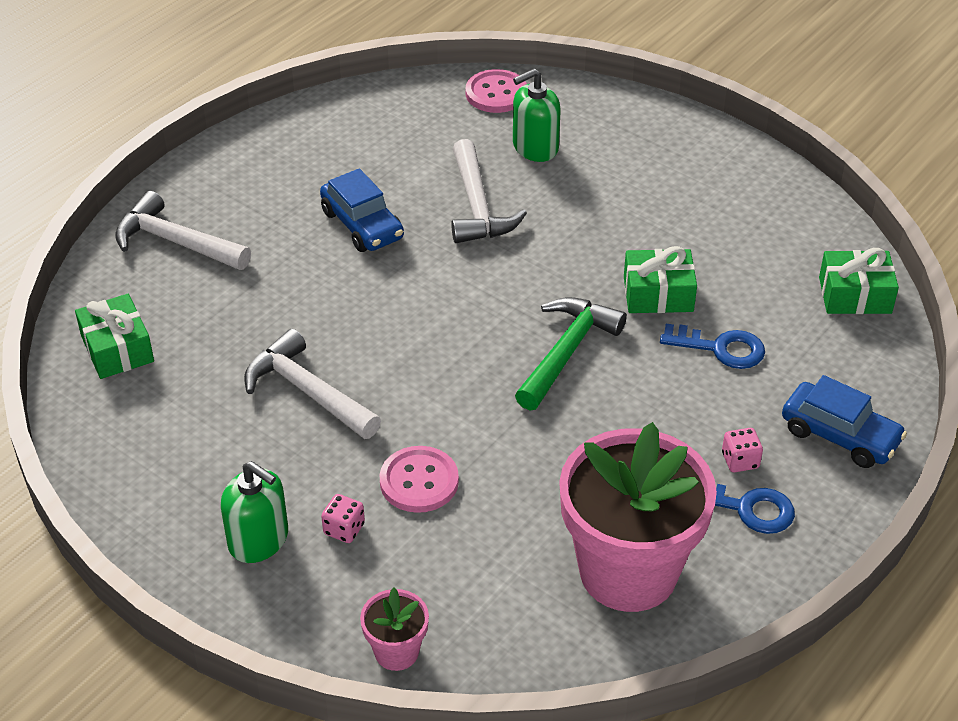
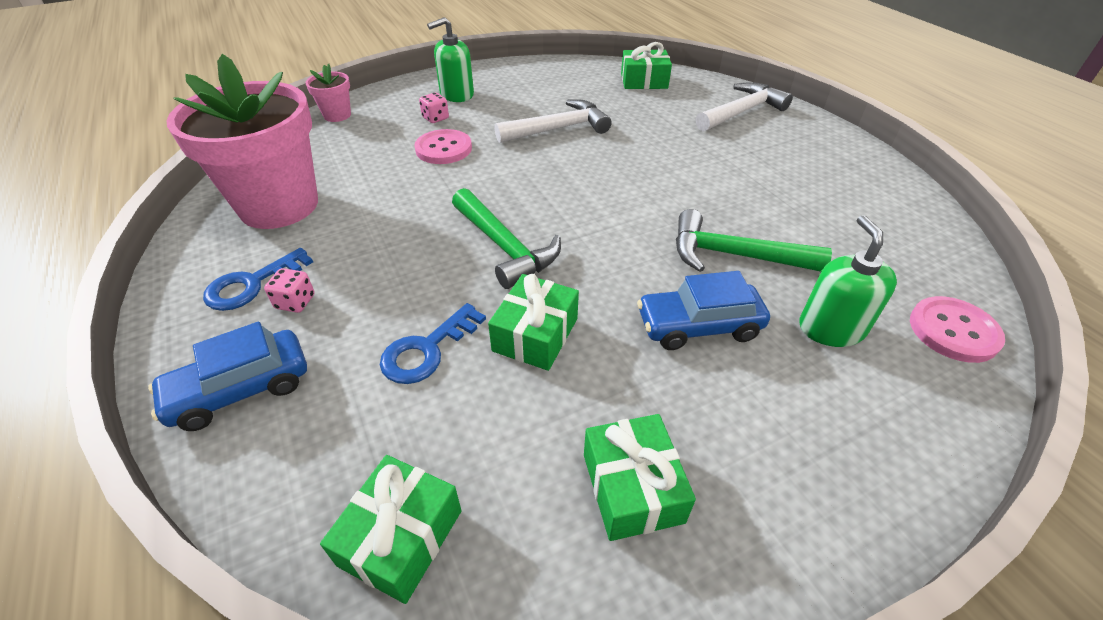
camera: 115 degrees right, 0 degrees up
blue car [320,168,404,252] -> blue car moved to [637,271,770,350]
white hammer [451,139,527,243] -> green hammer [676,209,832,272]
none -> green gift [584,414,696,541]

